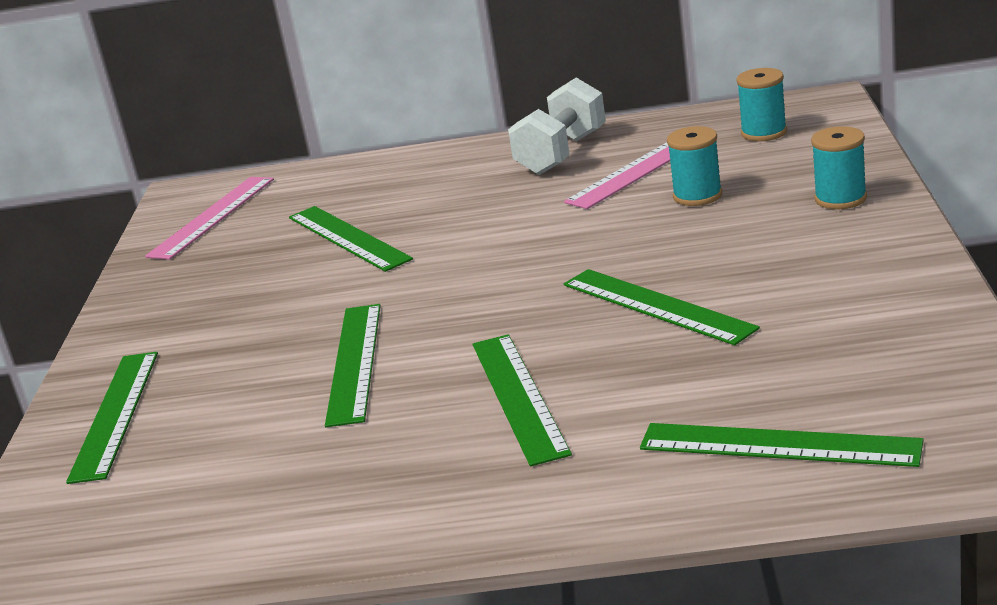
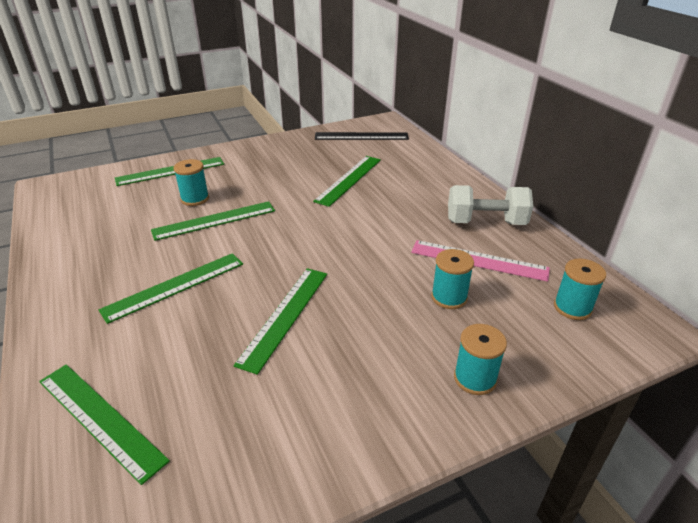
camera: 60 degrees right, 10 degrees up
pink ruler [145,177,274,260] -> black ruler [315,132,409,140]
green ruler [640,423,923,467] -> green ruler turned 45 degrees counterclockwise [39,364,170,485]
none -> turquoise spool [173,159,209,206]

